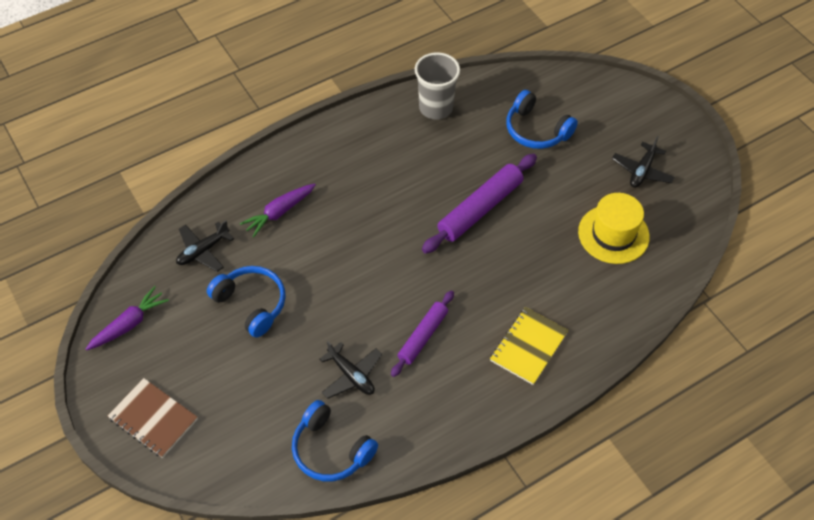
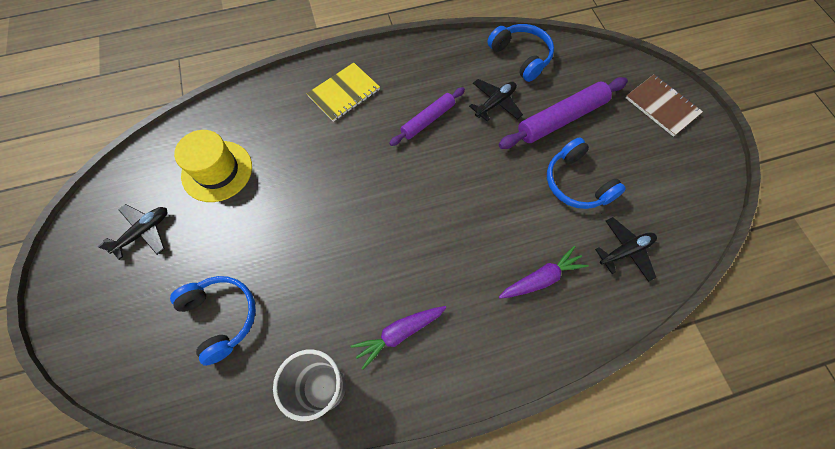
camera: 165 degrees left, 10 degrees up
purple carrot [86,286,169,350] -> purple carrot moved to [350,306,447,370]
black plane [319,341,382,399] -> black plane turned 75 degrees clockwise [469,79,523,121]
purple rolling pin [422,154,537,254] -> purple rolling pin moved to [499,77,628,149]

